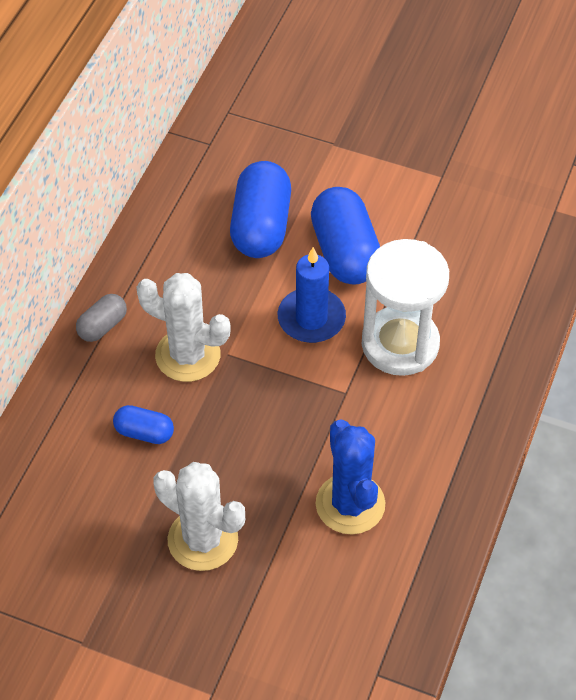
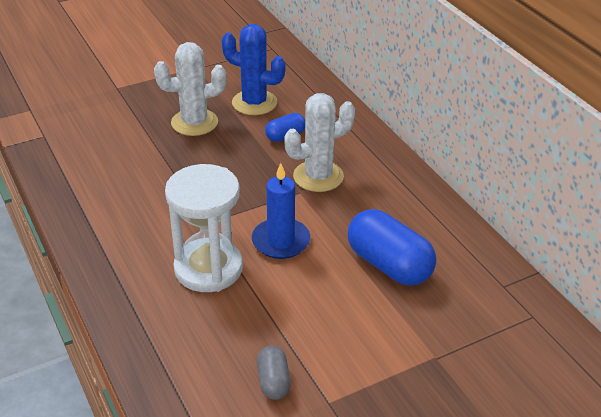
camera: 130 degrees right, 15 degrees down
grey capsule [76,294,127,342] -> grey capsule moved to [257,346,291,400]
blue capsule [311,187,380,285] -> none
blue cactus [316,420,386,534] -> blue cactus moved to [221,24,285,115]

